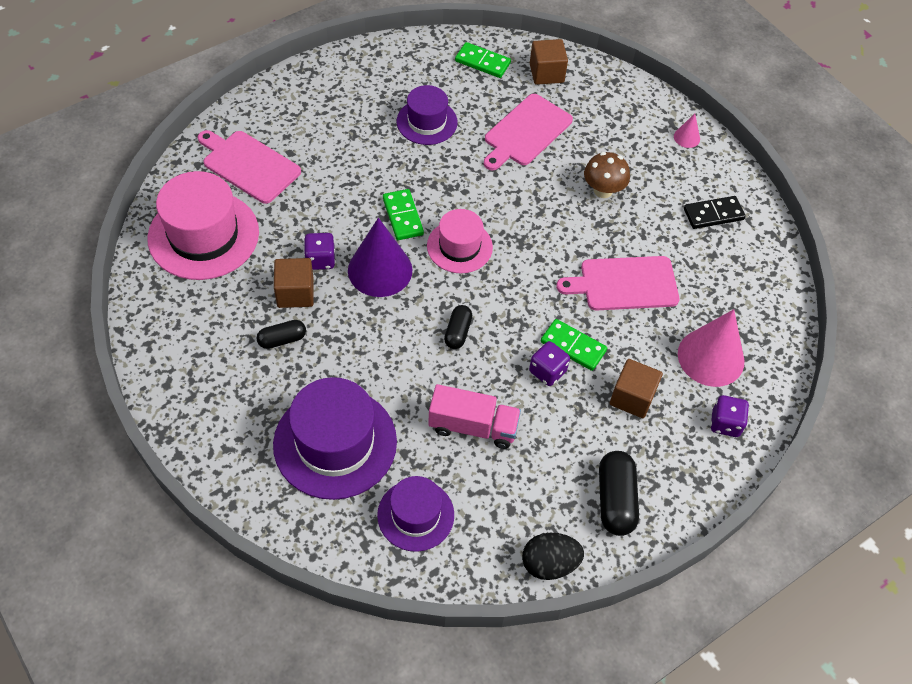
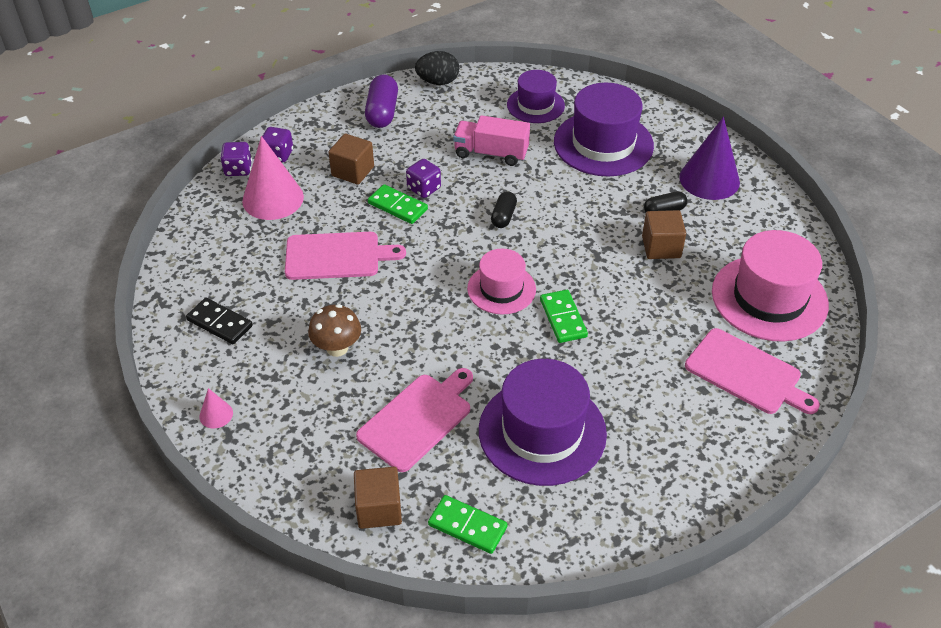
camera: 175 degrees left, 10 degrees down
purple dice [304,233,335,270] -> purple dice moved to [220,142,252,176]
purple cone [348,218,412,297] -> purple cone moved to [679,117,740,200]
purple hat [397,85,458,145] -> purple hat [479,359,607,486], size x1.66
black capsule [599,451,639,536] -> purple capsule [365,74,398,128]
black domino [684,196,746,229] -> black domino turned 45 degrees clockwise [186,298,253,344]

